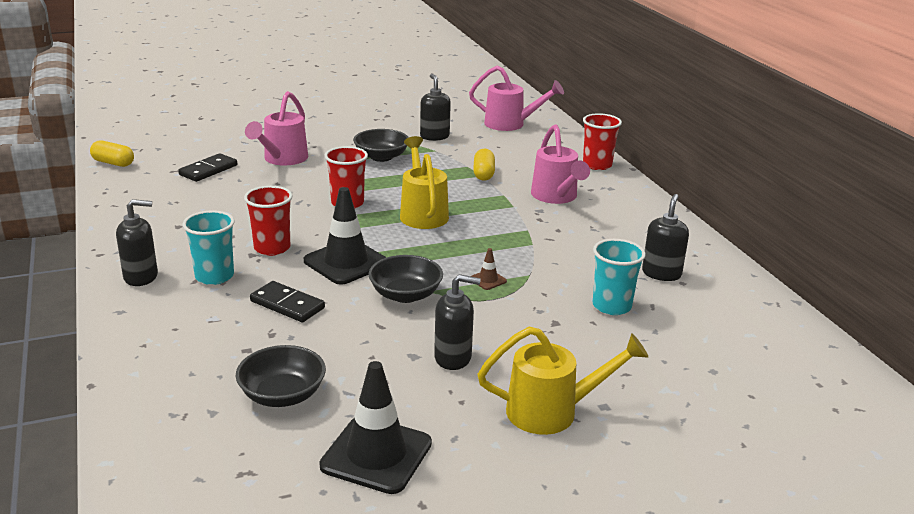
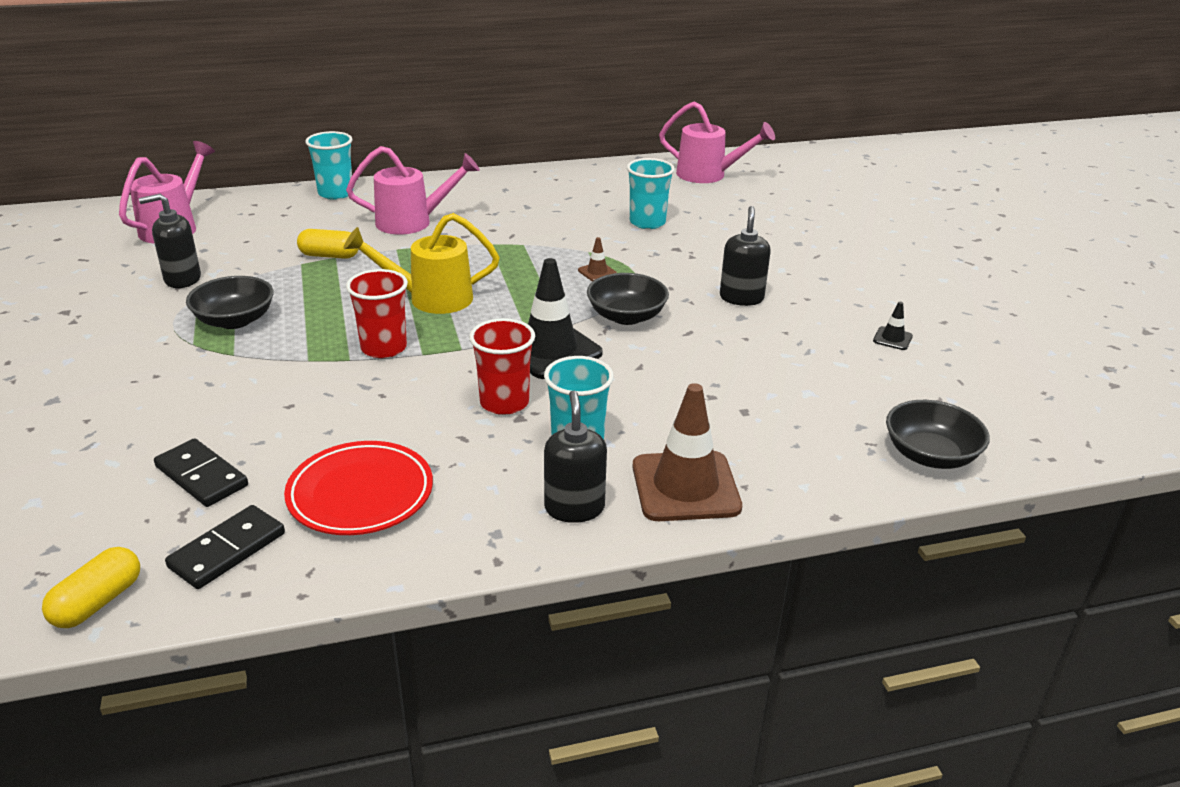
camera: 85 degrees left, 5 degrees up
black bowl [236,345,326,407] -> black bowl moved to [886,400,990,469]
pink watering can [245,91,308,166] -> pink watering can moved to [659,101,775,183]
black domino [250,281,325,322] -> black domino moved to [165,505,285,589]
black traffic cone [319,361,432,494] -> black traffic cone [873,302,913,350], size x0.43
yellow watering can [477,327,648,435] -> none
red cup [583,113,622,170] -> turquoise cup [305,131,353,200]
black soap dispenser [642,194,689,281] -> none
none -> red plate [284,441,433,535]
none -> brown traffic cone [632,383,742,521]

